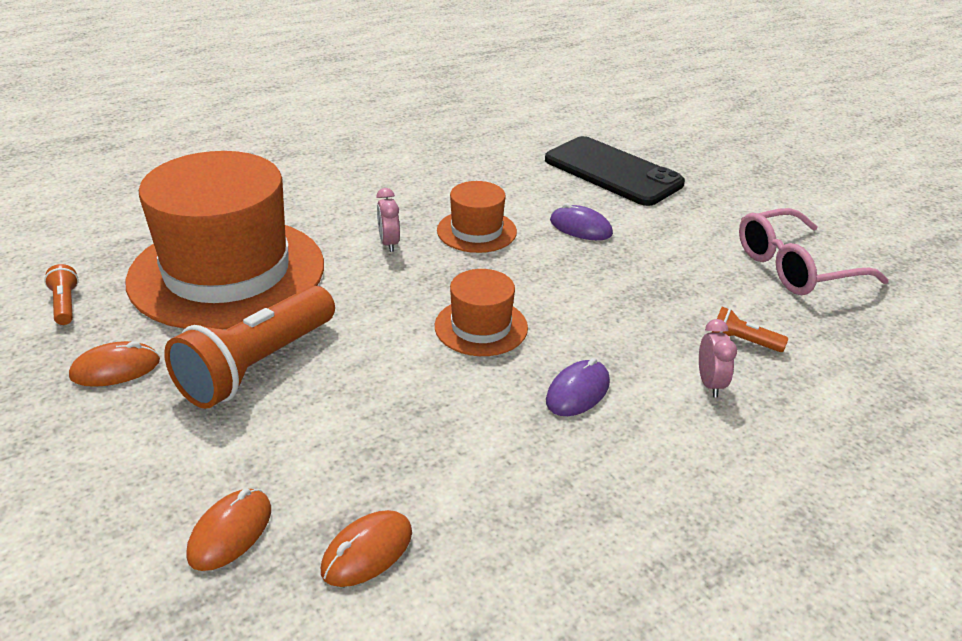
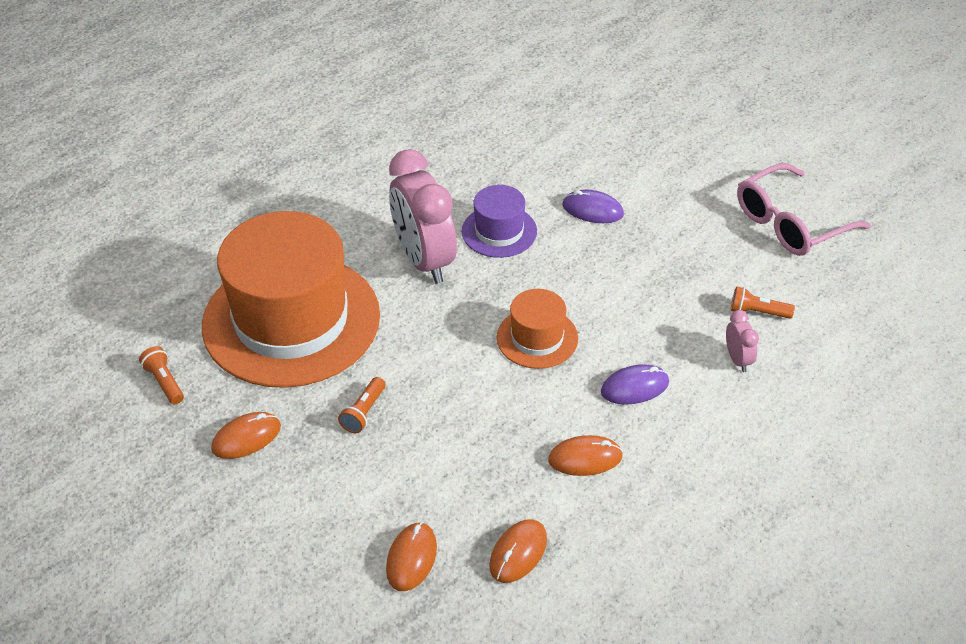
camera: 10 degrees left, 10 degrees up
orange flashlight [164,286,335,409] -> orange flashlight [338,377,385,433], size x0.43
pink clock [376,188,400,252] -> pink clock [389,149,457,284], size x2.27
orange hat [437,181,517,253] -> purple hat [462,185,537,258]
black phone [545,136,685,206] -> none
purple mouse [546,358,610,416] -> purple mouse turned 45 degrees clockwise [601,364,669,405]
none -> orange mouse [548,435,623,476]

